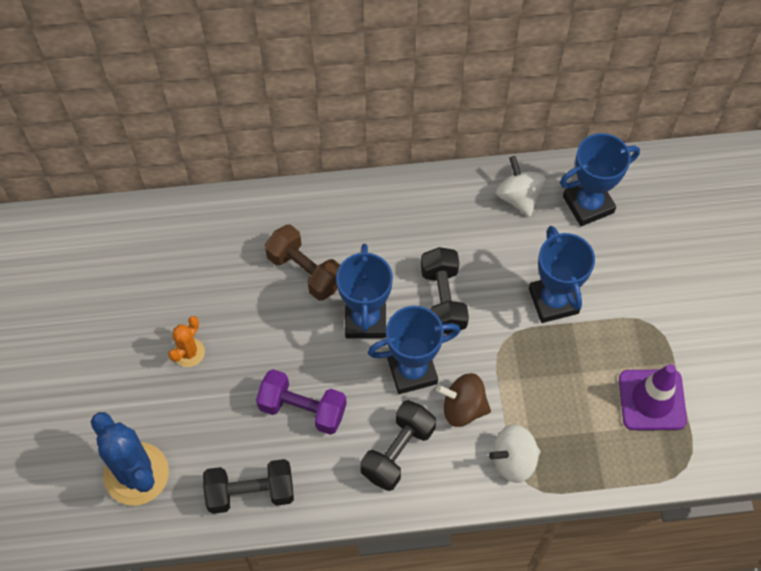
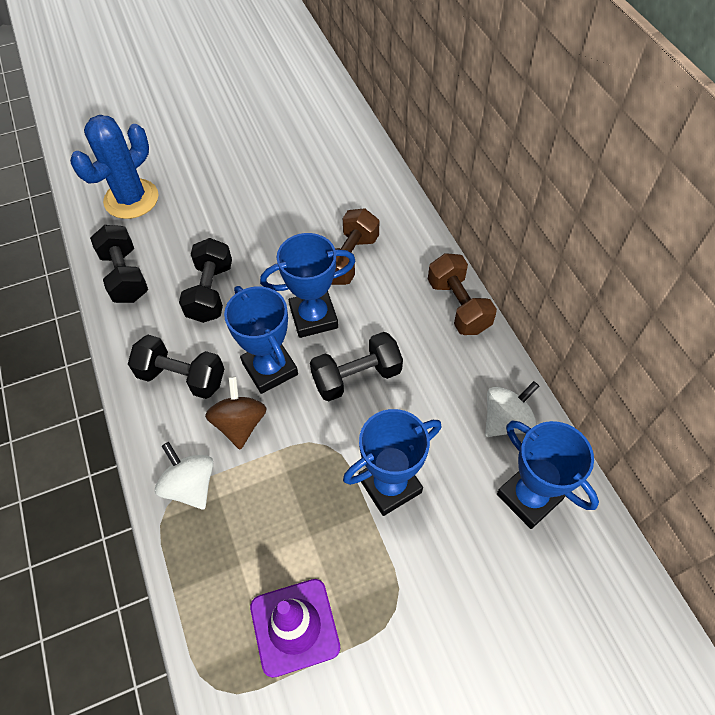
camera: 75 degrees right, 5 degrees down
orange cactus [168,316,205,367] -> none
purple dumbbell [256,369,347,435] -> black dumbbell [179,238,232,323]
none -> brown dumbbell [428,253,497,335]

